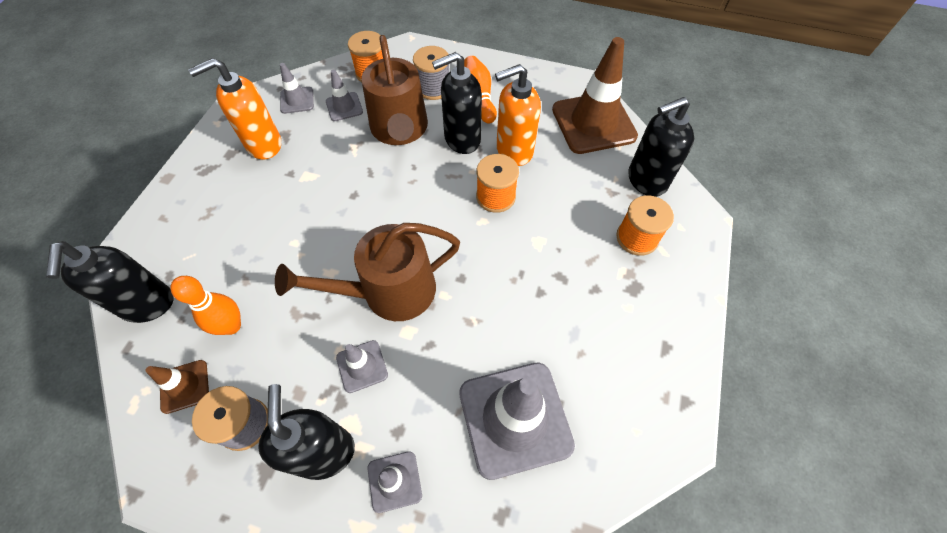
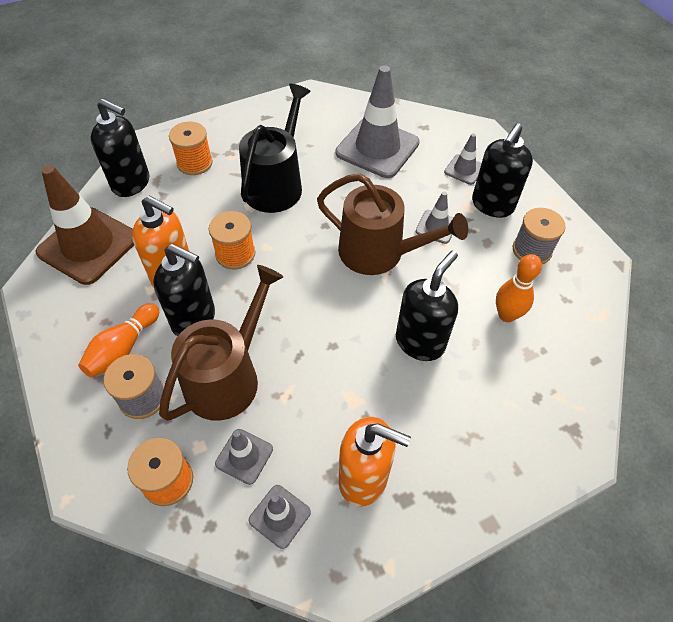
camera: 135 degrees left, 5 degrees down
black soap dispenser [46,241,174,323] -> black soap dispenser moved to [396,251,458,361]
brown traffic cone [145,360,209,414] -> none
none -> black watering can [239,84,311,213]

